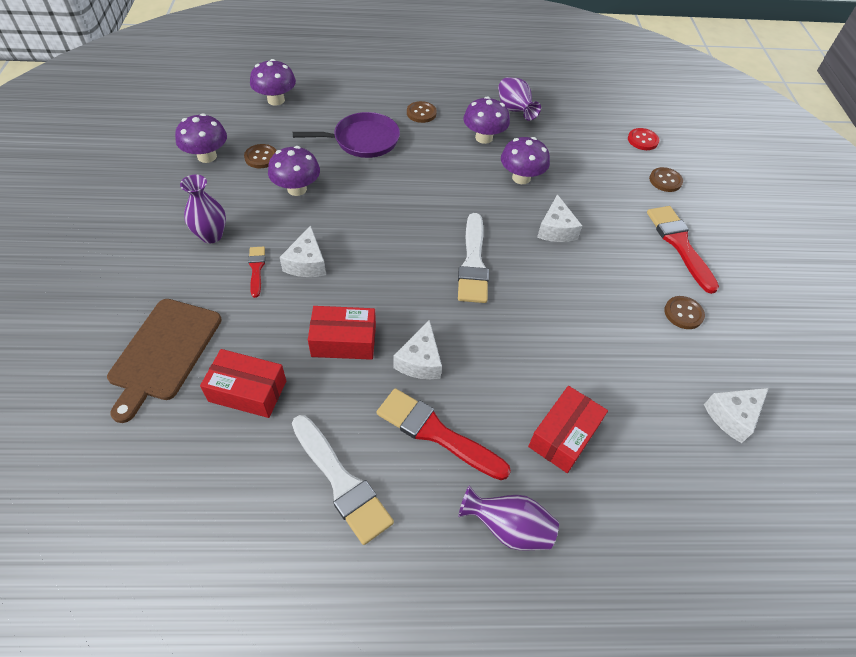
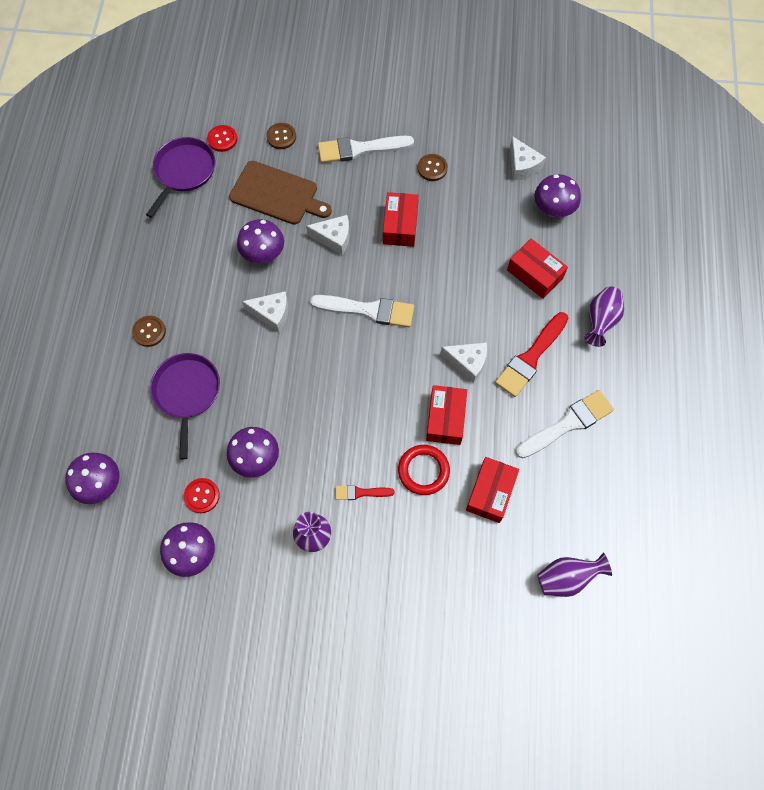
camera: 80 degrees left, 15 degrees up
brown cutting board [107,299,222,423] -> brown cutting board moved to [229,161,332,225]
brown button [244,144,277,168] -> red button [184,478,220,513]
white cheese [280,225,326,277] -> white cheese moved to [242,291,288,332]
purple mushroom [463,96,510,144] -> purple mushroom moved to [534,174,581,217]
purple vase [498,77,541,121] -> purple vase moved to [537,553,612,597]
red brush [647,206,719,294] -> white brush [318,136,414,163]
none -> purple pan [146,137,215,218]
none -> red box [383,192,419,247]
none -> red ring [398,445,450,495]

